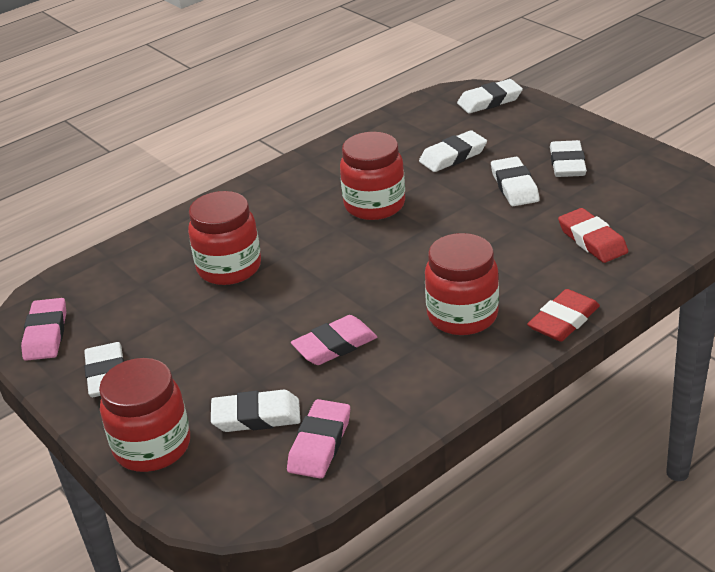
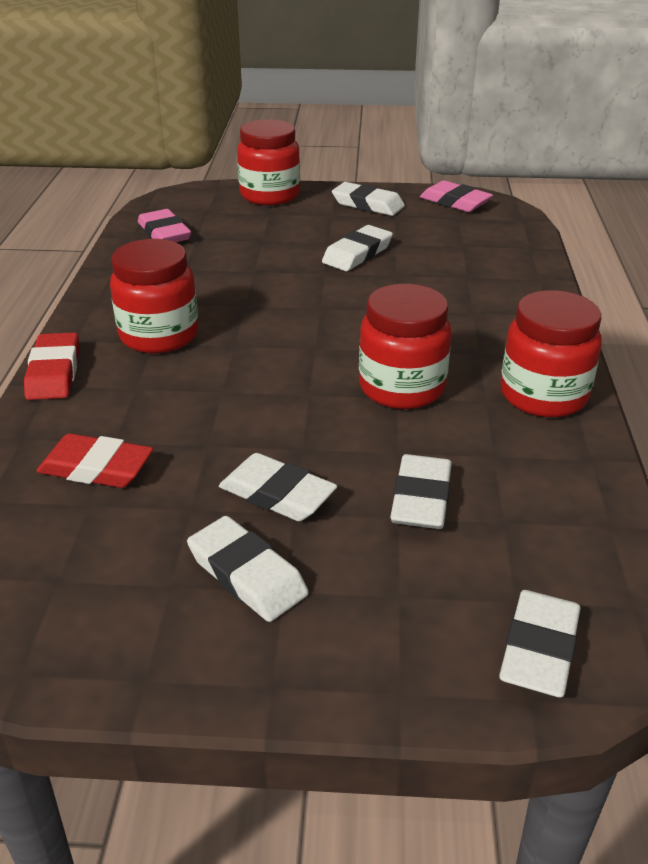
camera: 130 degrees right, 0 degrees up
red jar [188,191,261,285] -> red jar moved to [501,290,602,417]
white eraser [211,390,301,432] -> white eraser moved to [322,225,393,271]
pink eraser [291,315,377,365] -> none

